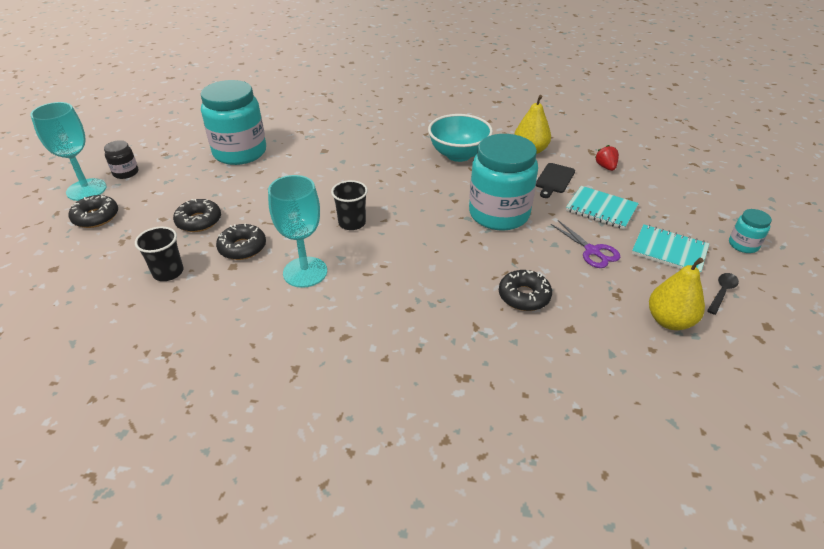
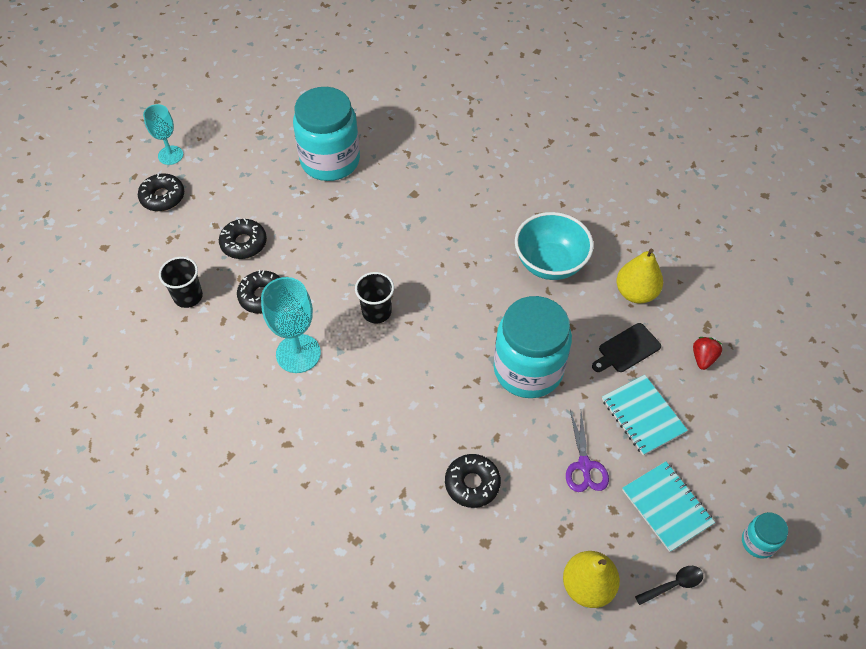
camera: 30 degrees right, 15 degrees up
turquoise goblet [30,102,107,201] -> turquoise goblet [143,104,183,165], size x0.65
black jar [104,140,138,179] -> none

